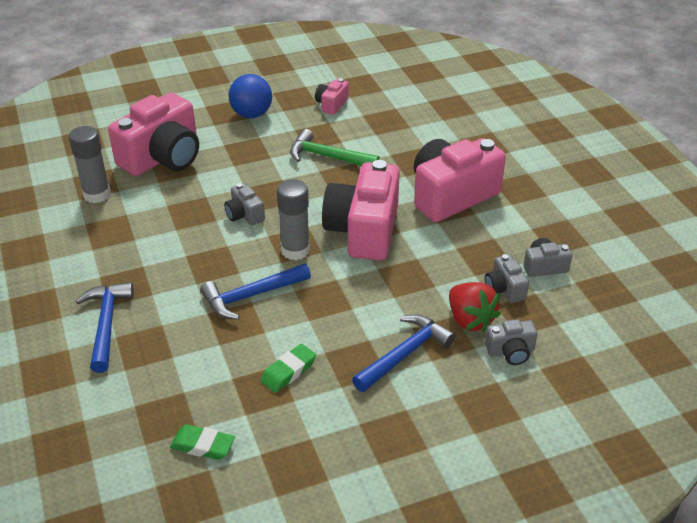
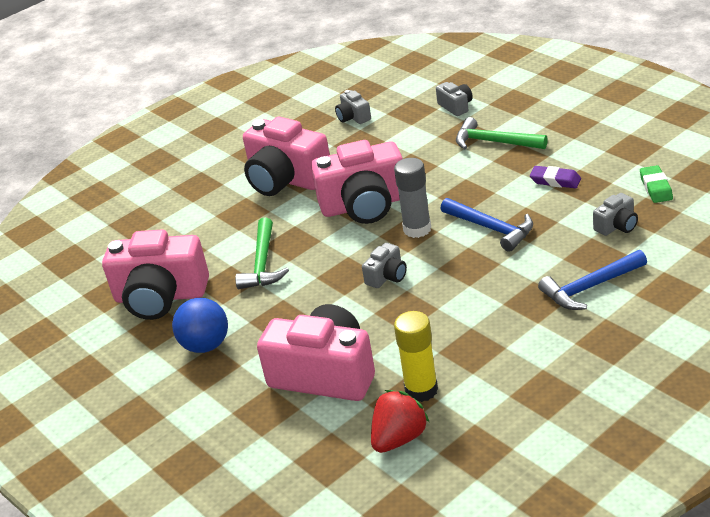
camera: 105 degrees left, 5 degrees down
grey glue stick [69,126,111,203] -> yellow glue stick [394,311,438,402]
green eraser [260,344,316,393] -> purple eraser [530,166,581,188]
pink camera [315,78,349,115] -> pink camera [102,229,209,320], size x2.21
blue hammer [352,314,456,392] -> green hammer [456,117,548,149]
red strawberry [449,282,501,332] -> red strawberry moved to [371,390,429,453]
grey camera [485,254,529,303] -> grey camera moved to [593,193,638,236]

